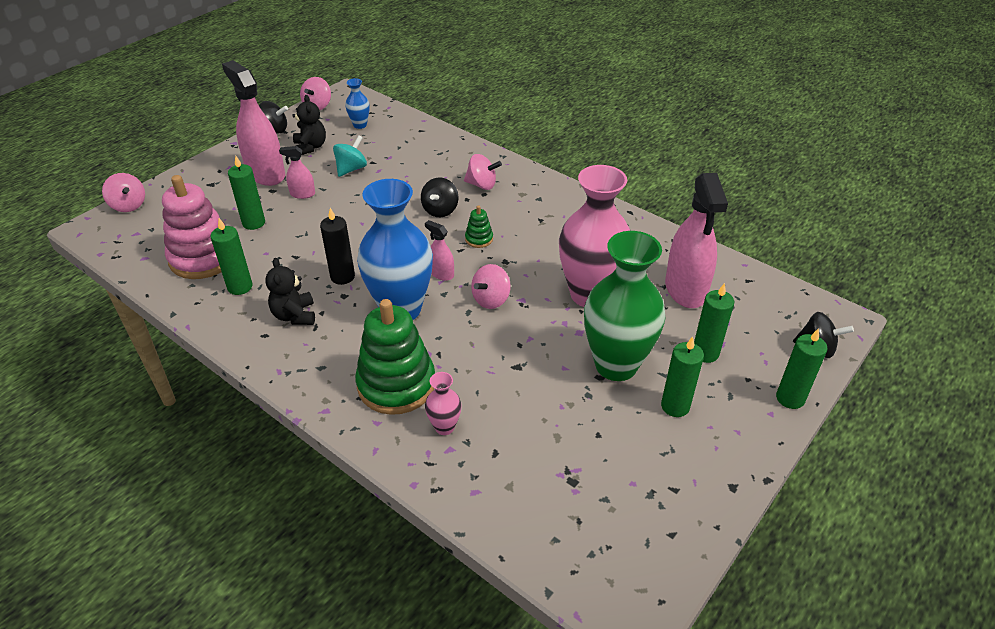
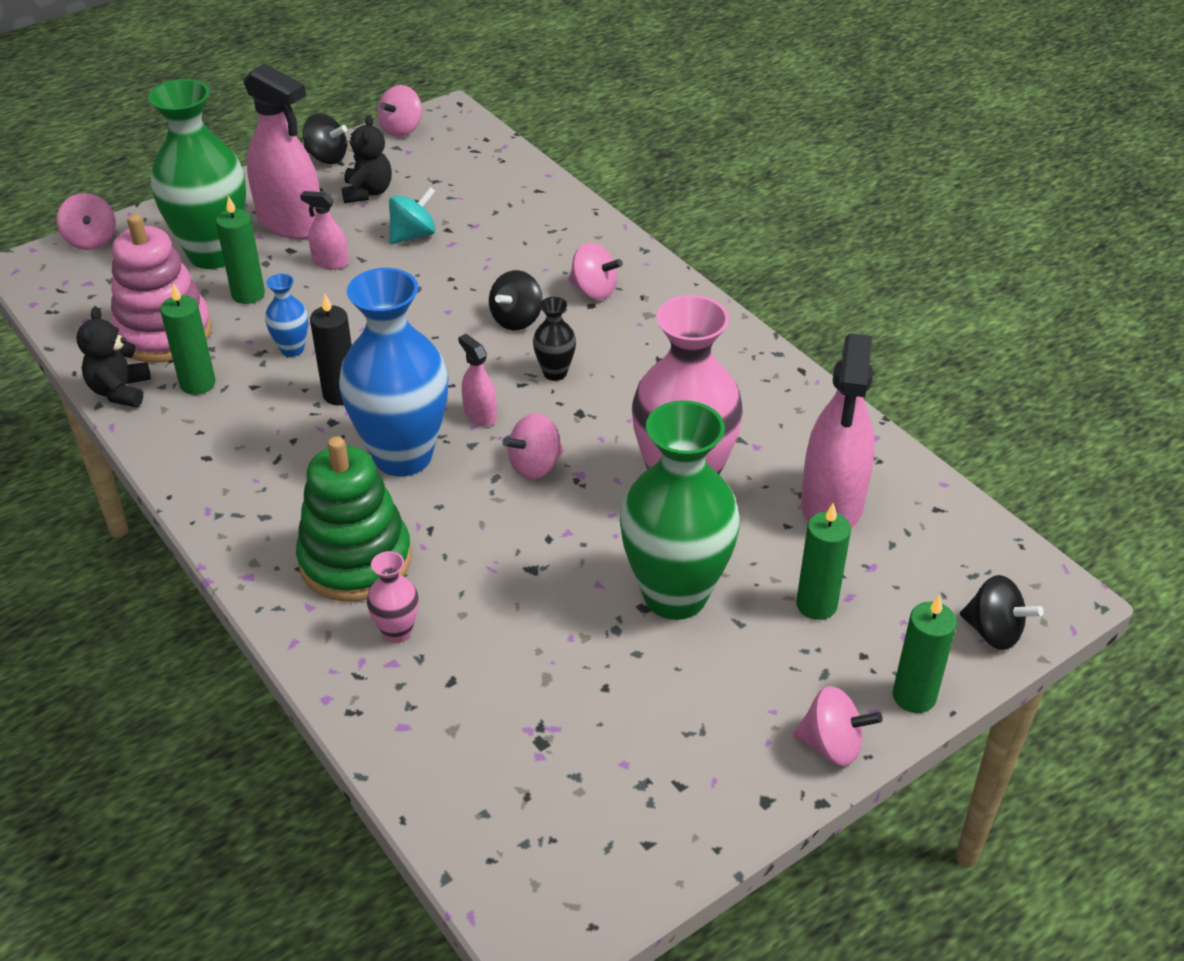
camera: 15 degrees right, 0 degrees up
pink spray bottle [222,60,285,186] -> pink spray bottle turned 150 degrees clockwise [243,63,320,239]
black teddy bear [265,258,315,325] -> black teddy bear moved to [76,307,151,407]
blue vase [345,78,370,129] -> blue vase moved to [265,274,308,357]
green stacking toy [465,206,493,248] -> black vase [533,297,576,381]
green candle [661,336,704,417] -> none
none -> green vase [148,79,246,269]
none -> pink spinning top [793,686,883,766]

